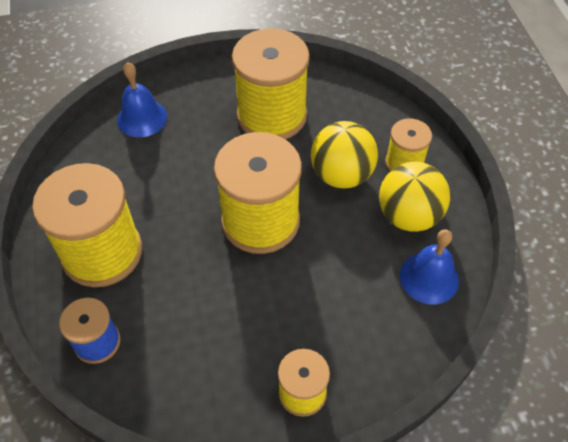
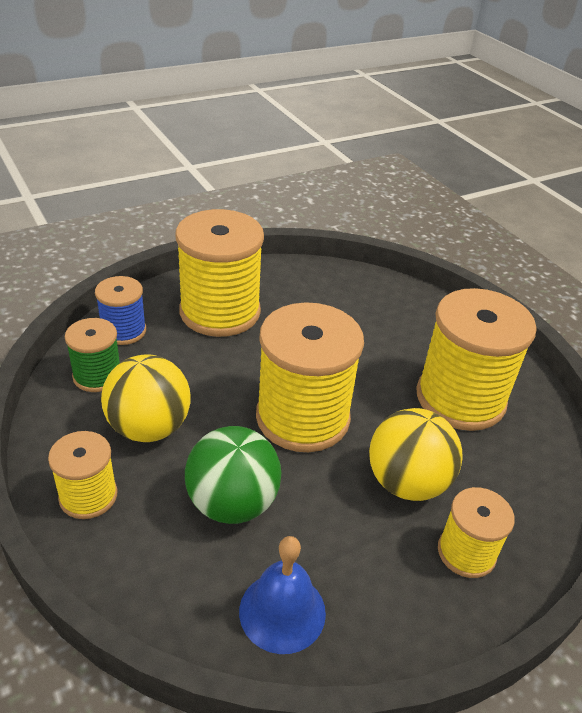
camera: 70 degrees right, 15 degrees down
blue bell [117,62,167,137] -> none
yellow ball [379,162,450,232] -> yellow ball moved to [101,355,191,442]
none -> green spool [65,318,120,392]
none -> green ball [185,426,281,524]

